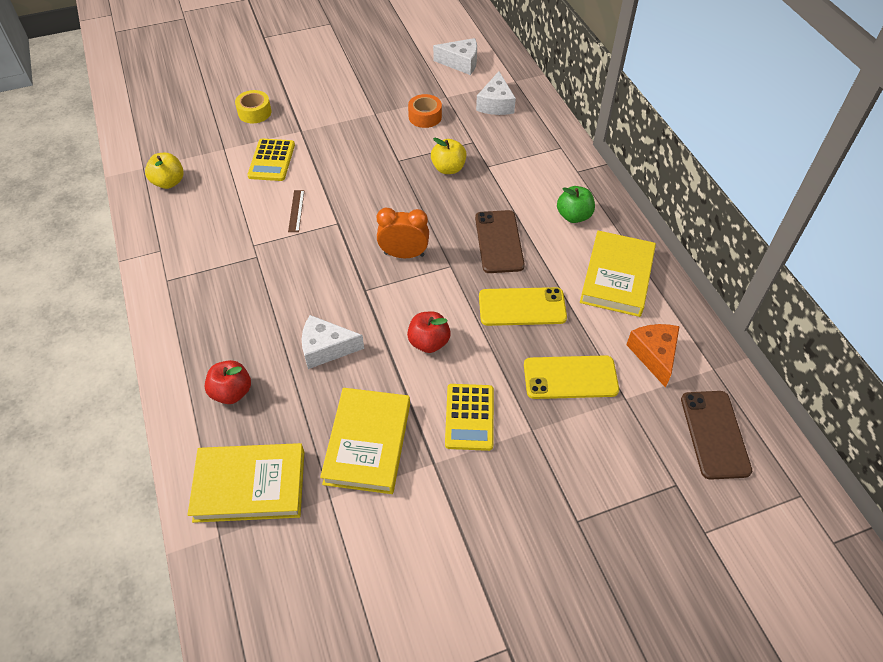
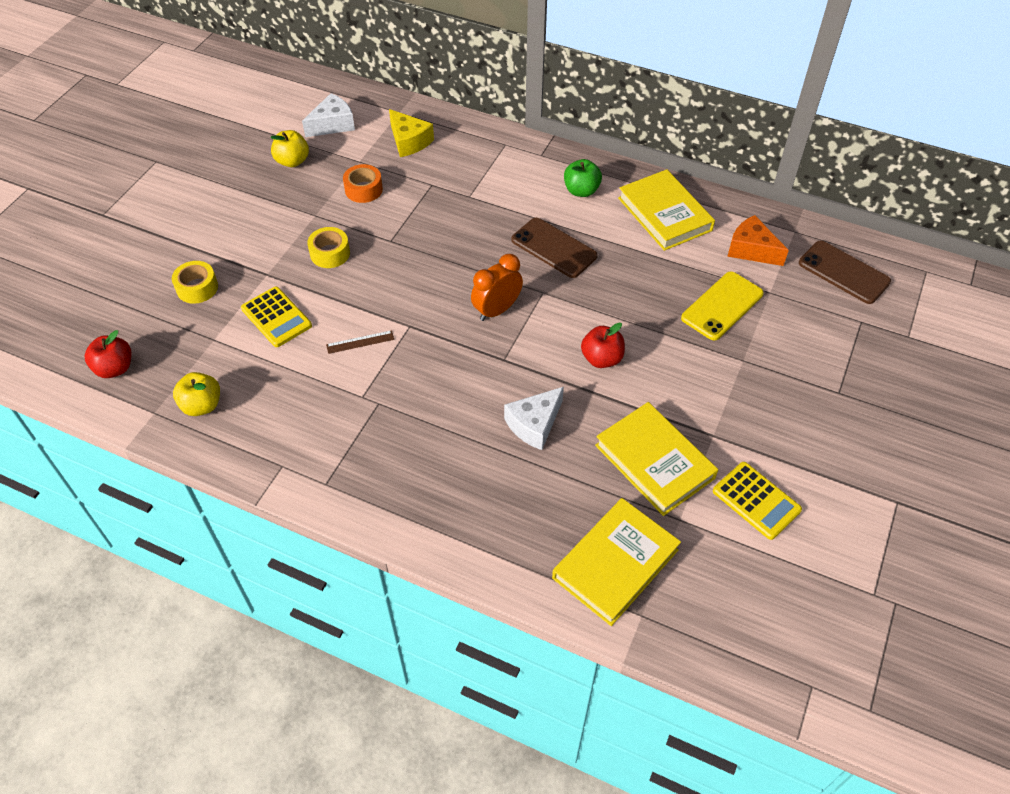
camera: 45 degrees left, 0 degrees up
red apple [204,360,251,404] -> red apple moved to [85,330,132,378]
brown ruler [288,190,304,232] -> brown ruler turned 60 degrees counterclockwise [326,330,394,354]
yellow apple [431,138,467,174] -> yellow apple moved to [270,130,309,167]
yellow calculator [445,384,494,451] -> yellow calculator moved to [713,462,802,540]
white cheese [476,71,516,115] -> yellow cheese [389,109,434,157]
yellow phone [479,287,567,326] -> none
none -> yellow tape [307,227,350,268]

